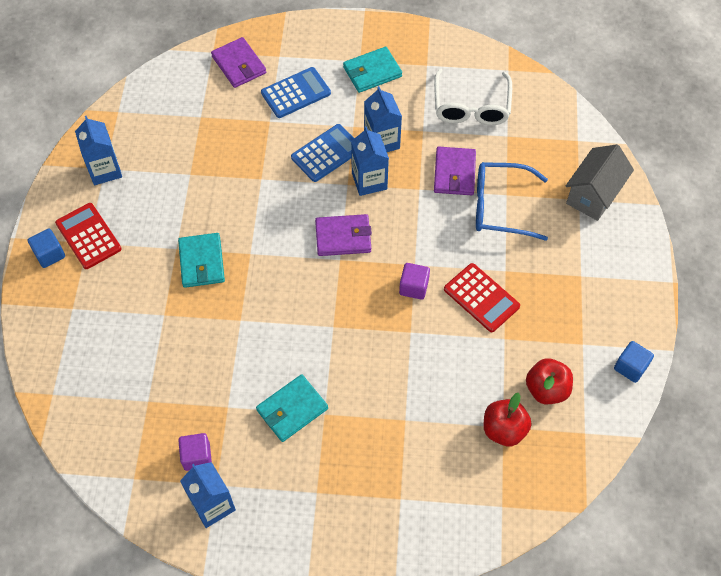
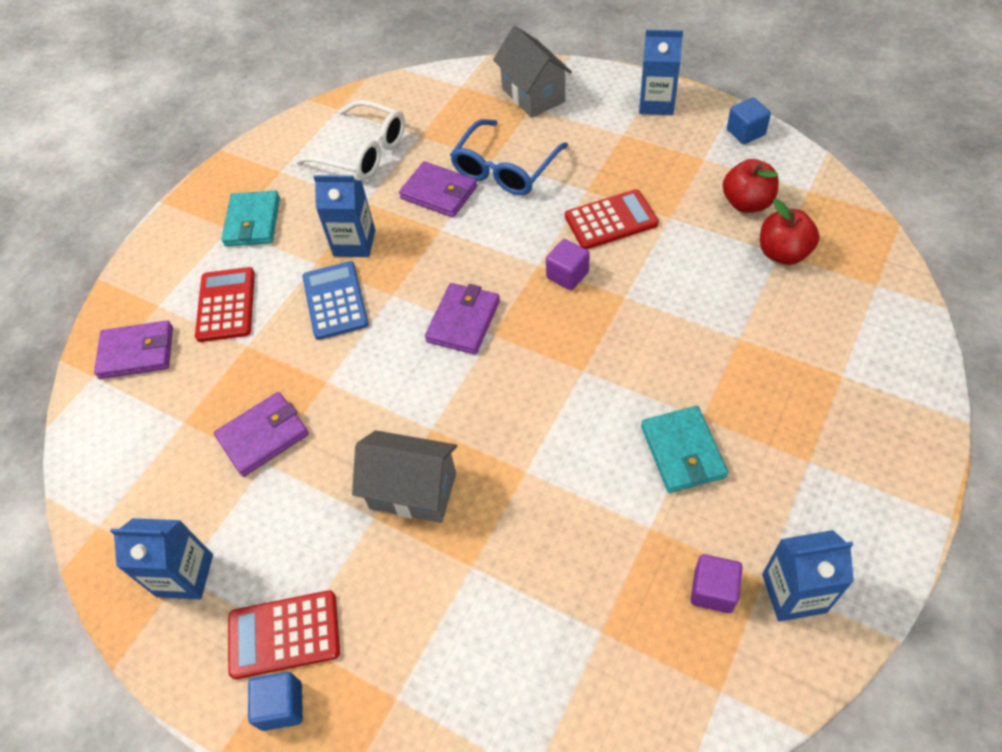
camera: 60 degrees left, 5 degrees down
turquoise wallet [178,233,225,288] -> grey house [352,430,457,523]
blue calculator [261,67,331,118] -> red calculator [195,267,255,342]
blue carton [351,126,389,196] -> blue carton moved to [639,30,683,115]
none -> purple wallet [214,392,309,477]

